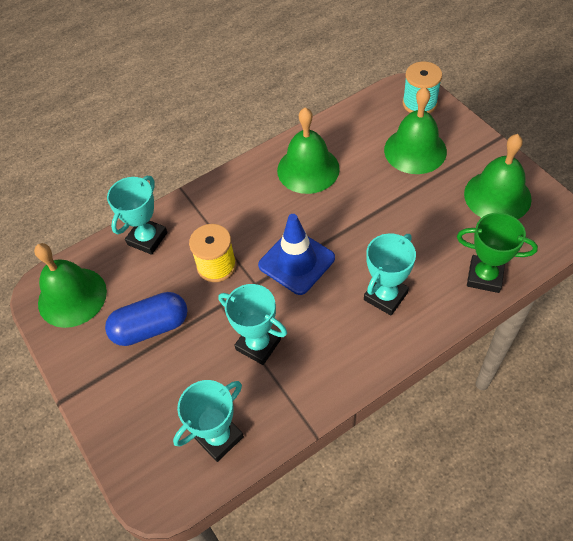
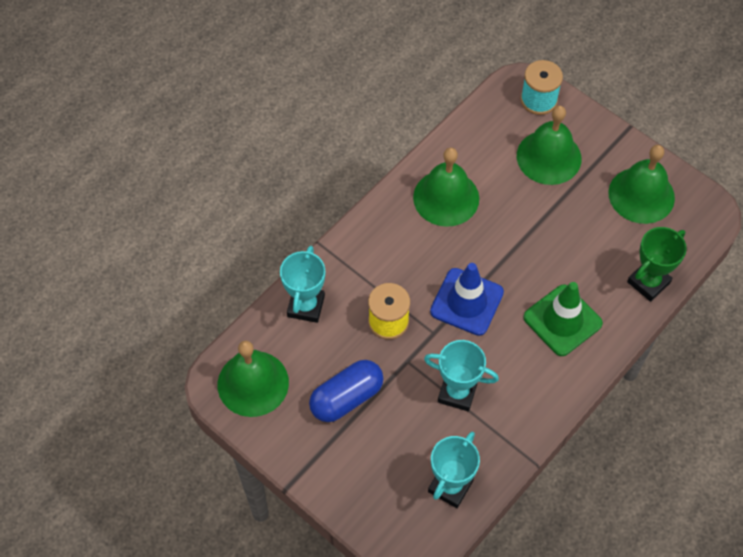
camera: 20 degrees left, 5 degrees up
turquoise trophy [364,234,416,315] -> green traffic cone [523,282,603,356]
green trophy [457,213,538,293] -> green trophy turned 45 degrees counterclockwise [627,227,687,302]

